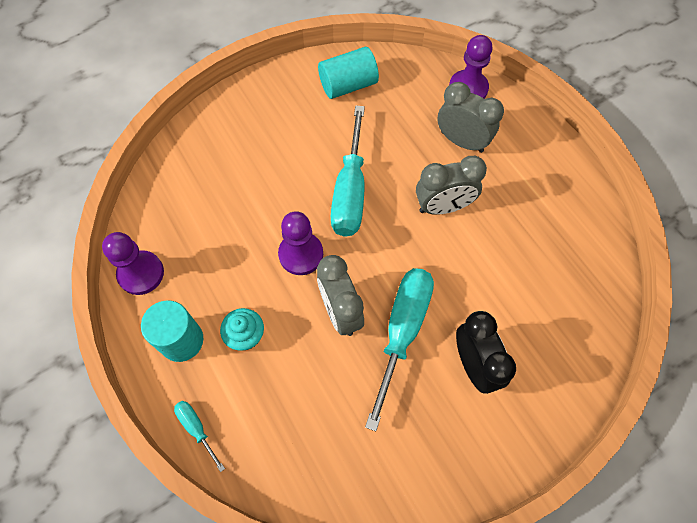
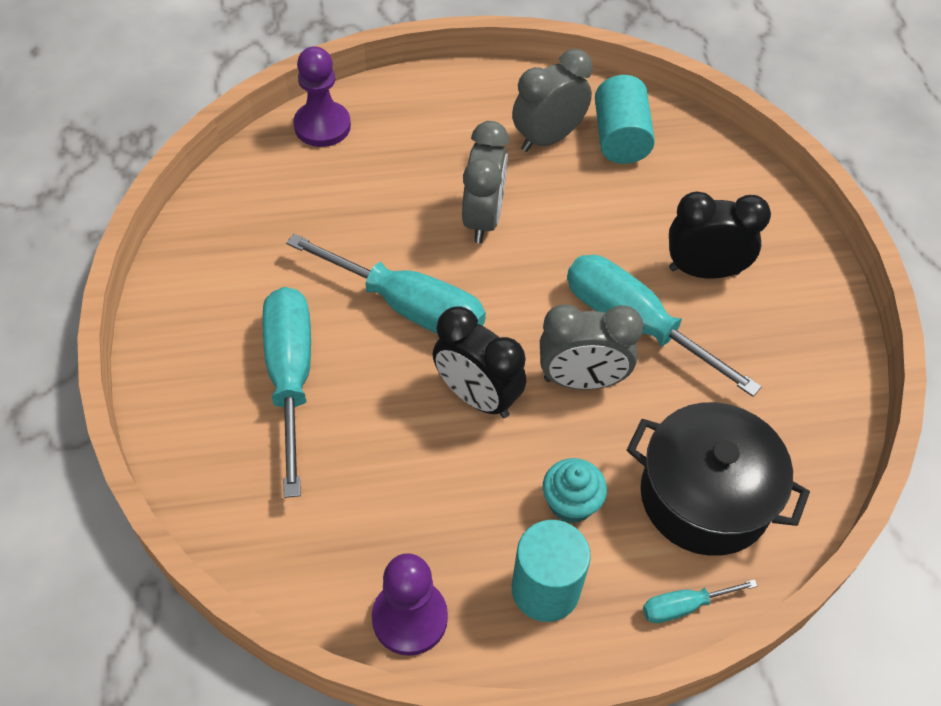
camera: 70 degrees left, 10 degrees down
purple pawn [278,211,323,275] -> black clock [433,306,526,418]
turquoise cylinder [318,47,379,99] -> turquoise cylinder moved to [595,75,655,164]
grey clock [437,82,504,153] -> grey clock moved to [512,49,593,152]
none -> turquoise screwdriver [263,287,311,498]
none -> black pot [627,402,810,556]

